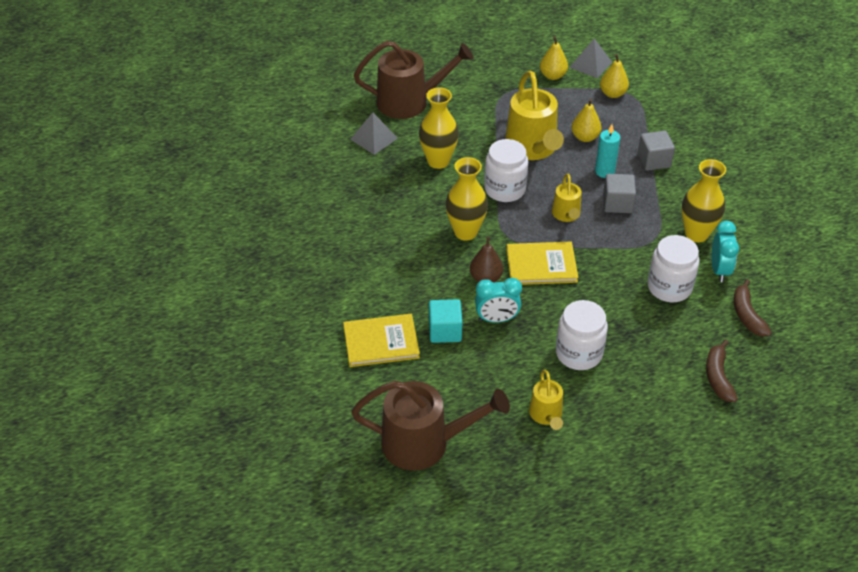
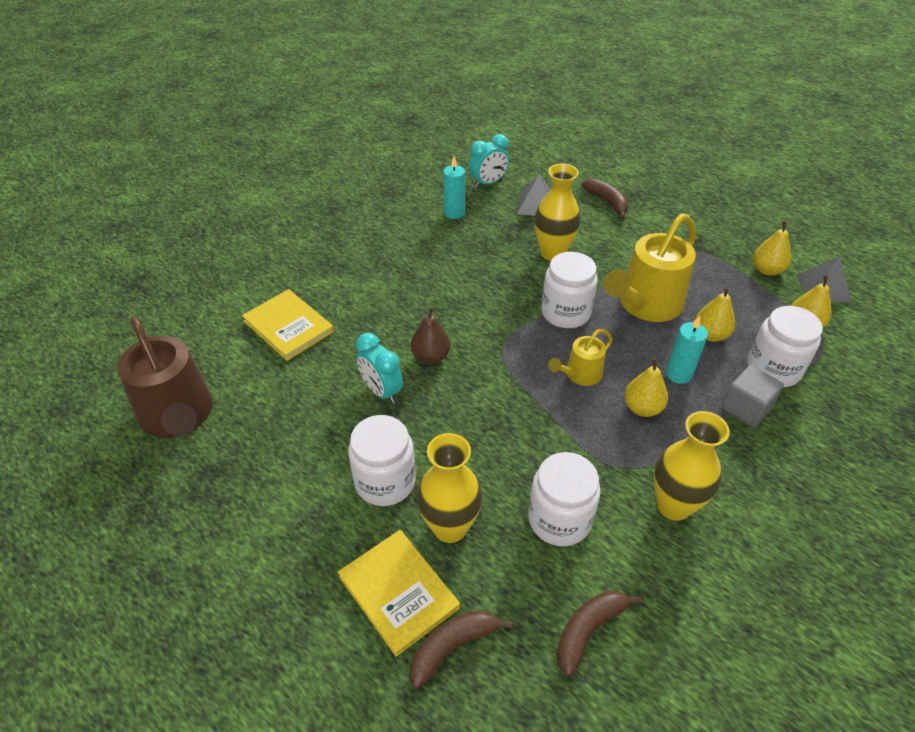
camera: 55 degrees right, 0 degrees up
brown watering can [354,41,474,119] -> brown banana [581,178,629,219]
turquoise cube [429,299,463,343] -> none
yellow vase [446,157,488,241] -> yellow vase moved to [417,433,482,543]
yellow book [507,242,579,285] -> yellow book moved to [338,530,460,657]
yellow watering can [529,370,563,430] -> none
grey cube [603,174,636,213] -> yellow pear [624,358,668,417]
turquoise clock [712,221,739,282] -> turquoise clock moved to [469,134,509,188]
none -> turquoise candle [443,156,465,219]
none -> white jar [747,306,823,387]

